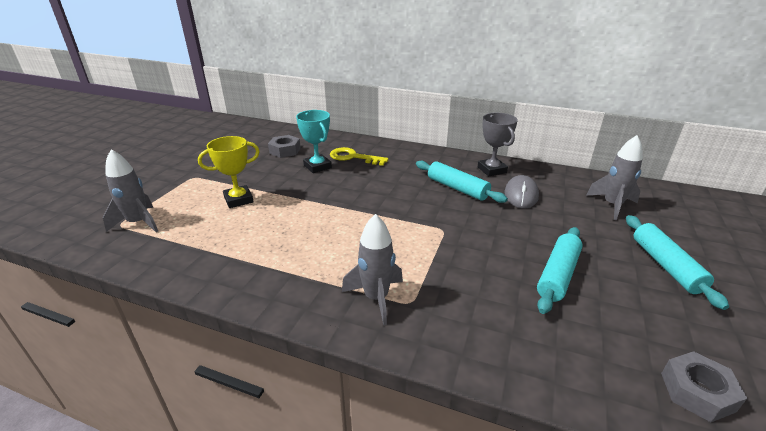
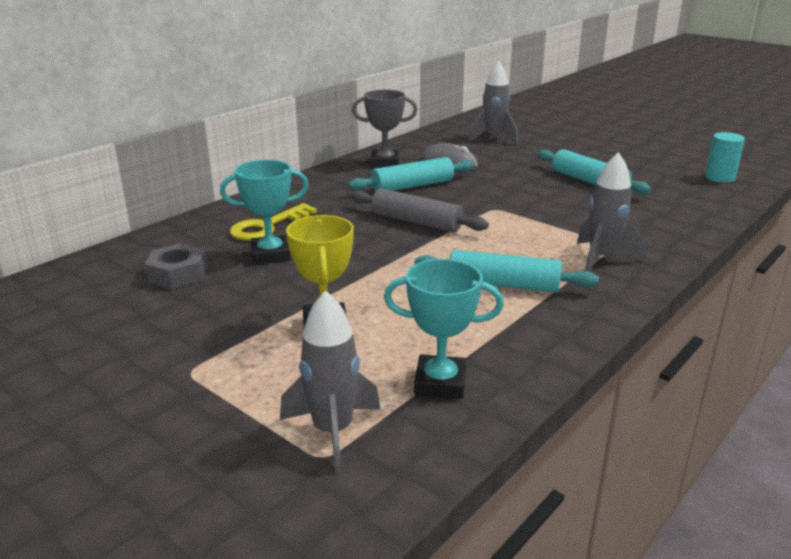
camera: 70 degrees left, 5 degrees down
turquoise rolling pin [626,215,729,310] -> turquoise rolling pin moved to [414,250,599,292]
grey nut [661,351,747,422] -> turquoise cylinder [705,132,745,183]
none -> grey rolling pin [351,188,489,232]
none -> turquoise trophy [384,259,504,399]

